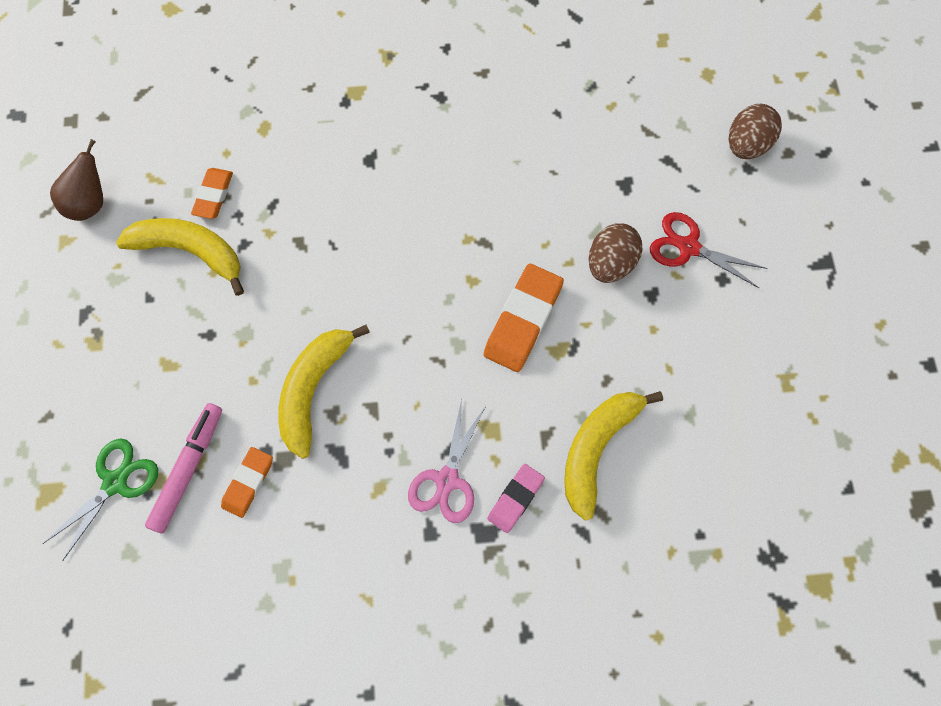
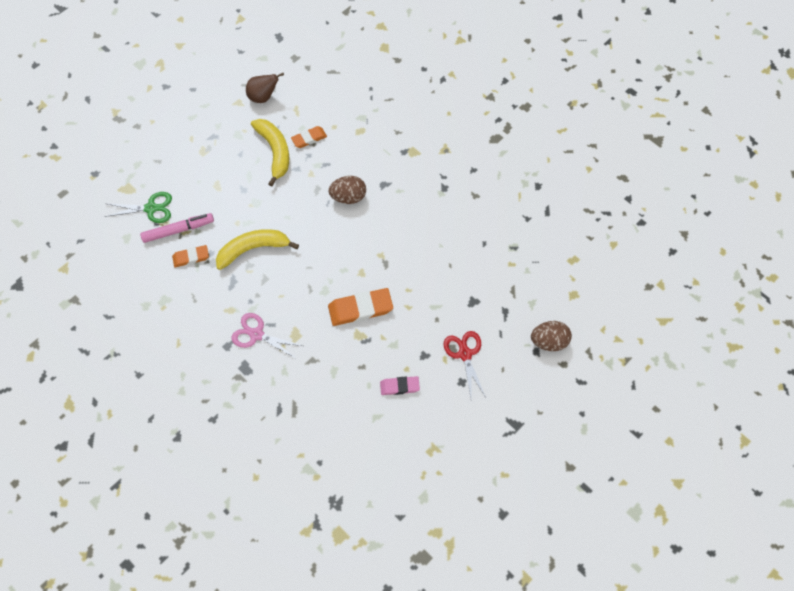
camera: 50 degrees right, 5 degrees down
pink scissors [408,399,486,523] -> pink scissors turned 45 degrees clockwise [232,313,303,359]
pink eraser [487,464,545,533] -> pink eraser moved to [380,376,420,395]
yellow banana [564,391,663,521] -> none
brown egg [589,223,642,283] -> brown egg moved to [329,176,366,204]

